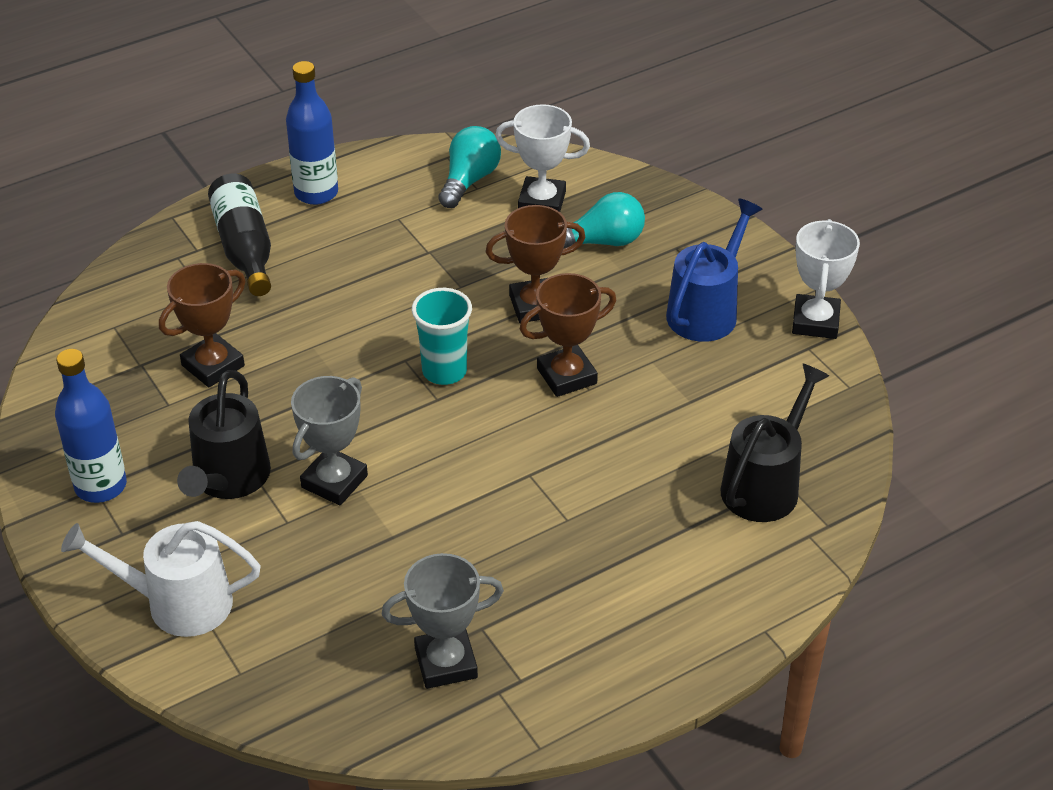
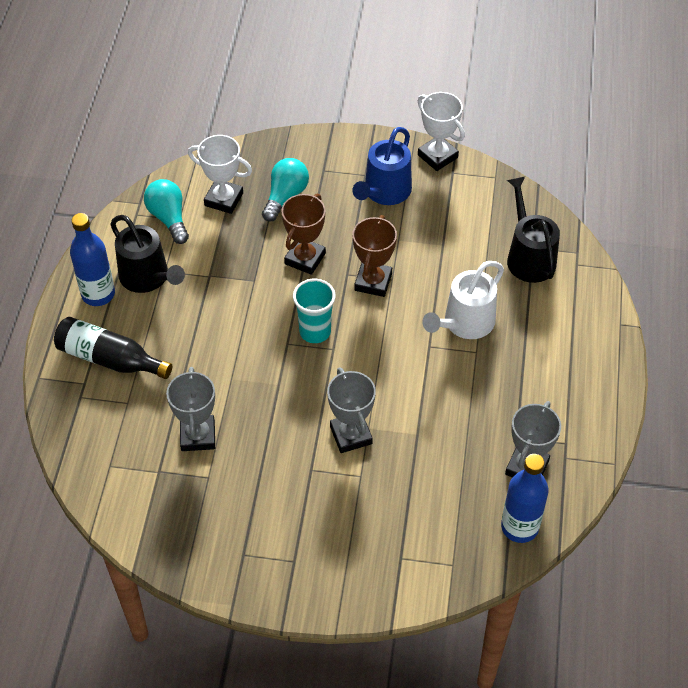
camera: 50 degrees left, 10 degrees up
blue bottle [55,349,127,503] -> blue bottle moved to [501,454,549,543]
white watering can [61,521,261,637] -> white watering can moved to [422,261,504,339]
brown trophy [159,263,246,387] -> grey trophy [166,367,215,451]
black watering can [177,370,271,499] -> black watering can moved to [110,215,185,293]
white trophy [495,104,590,212] -> white trophy turned 60 degrees clockwise [188,135,252,214]
blue watering can [666,198,763,342] -> blue watering can turned 135 degrees counterclockwise [352,127,412,205]

